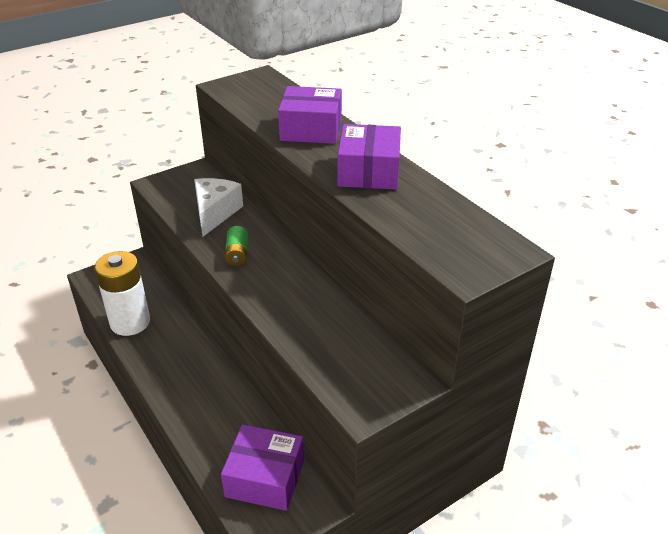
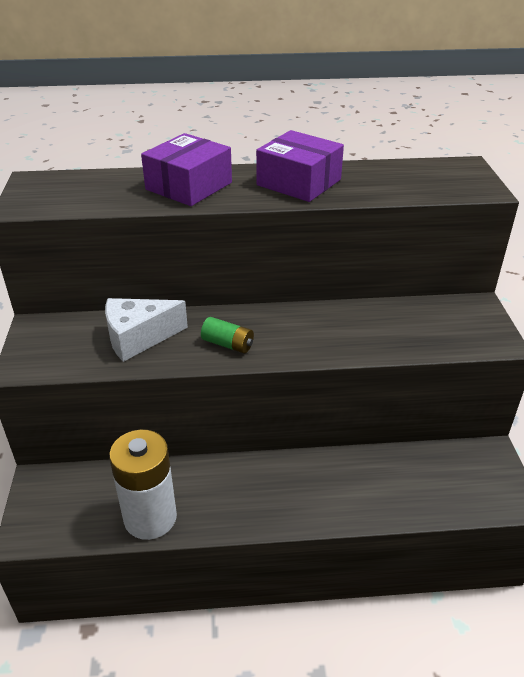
camera: 60 degrees left, 0 degrees up
white cheese [194,178,243,237] -> white cheese turned 60 degrees counterclockwise [105,298,188,362]
purple box [221,424,304,511] -> none

